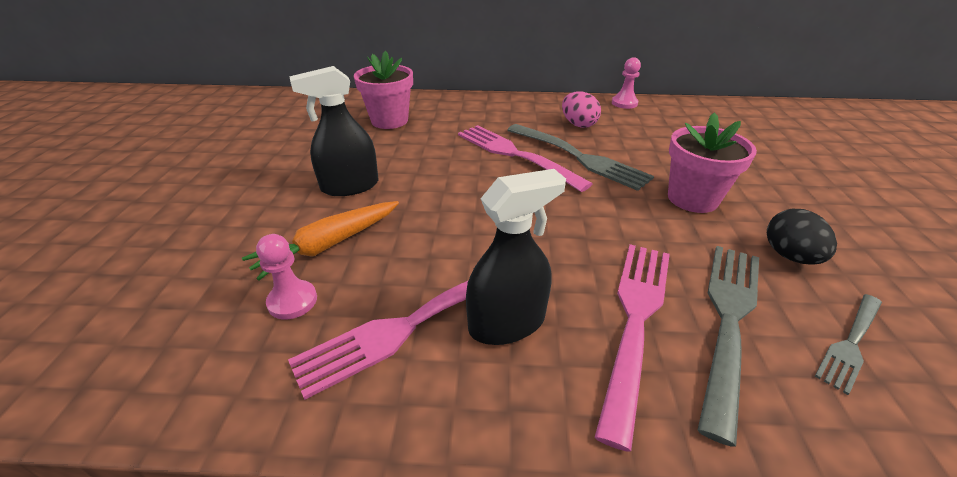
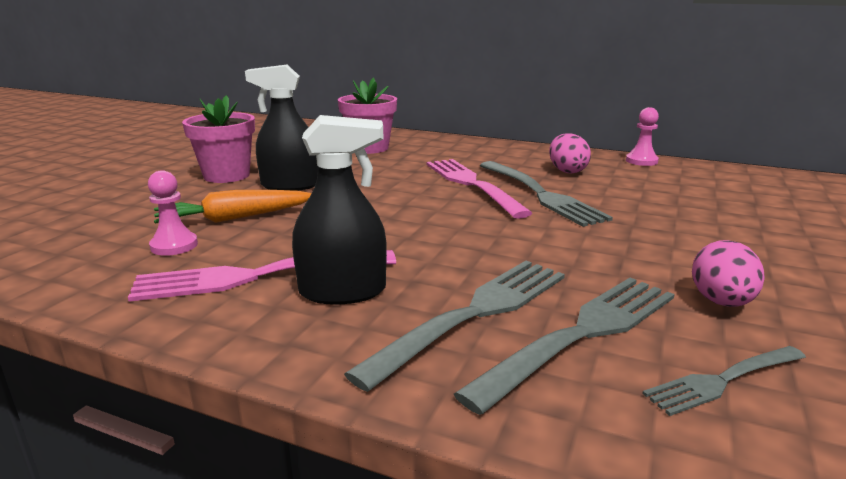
camera: 20 degrees right, 15 degrees down
pink fork [594,244,670,452] -> grey fork [344,261,565,392]
pink flower pot [668,112,757,213] -> pink flower pot moved to [182,95,255,183]
black egg [767,209,837,265] -> pink egg [692,240,765,307]

